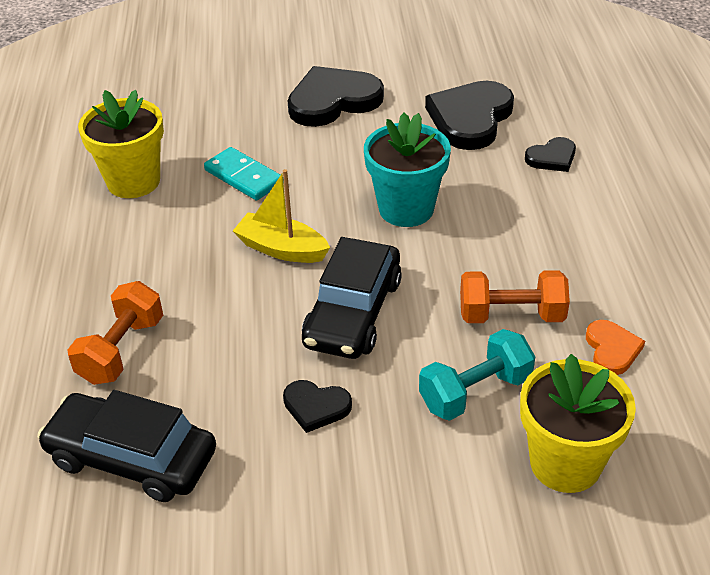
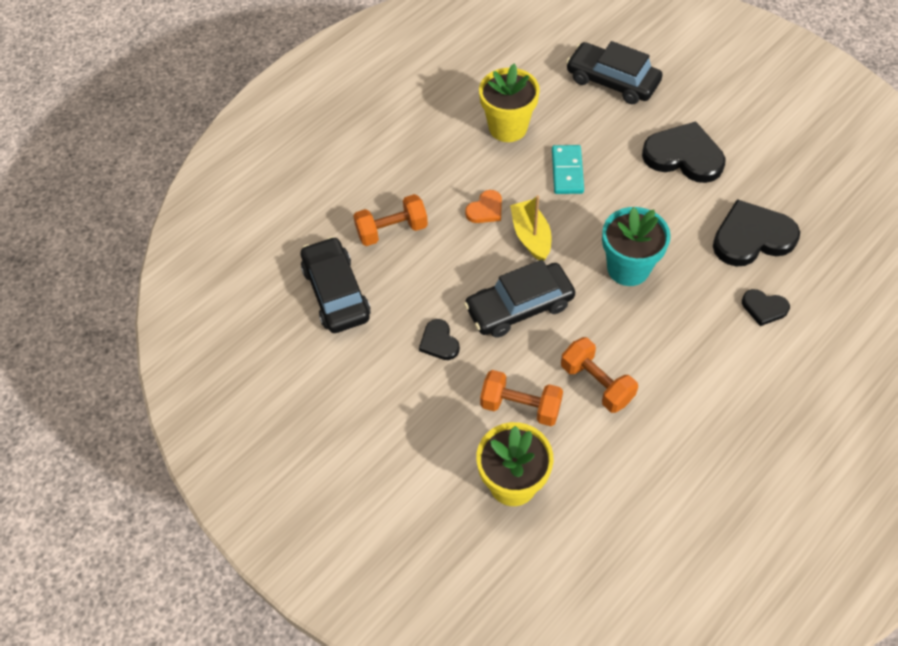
camera: 50 degrees right, 15 degrees up
turquoise dumbbell [419,329,535,421] -> orange dumbbell [480,370,563,426]
orange heart [586,320,645,375] -> orange heart moved to [465,190,502,223]
none -> black car [566,41,662,104]

